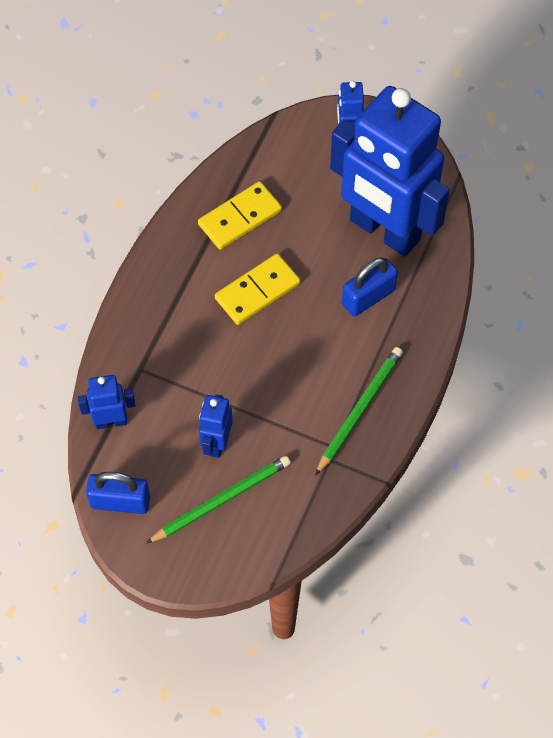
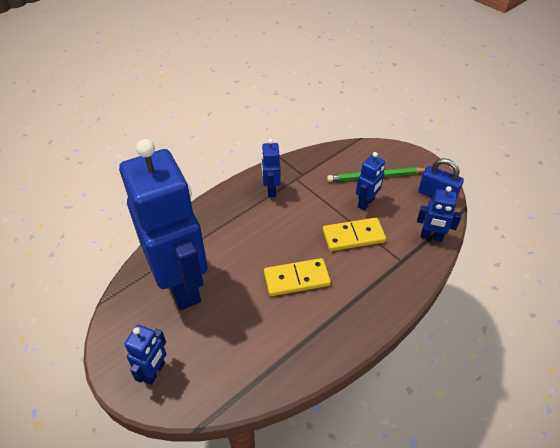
camera: 155 degrees left, 15 degrees down
yellow domino [198,181,282,250] -> yellow domino moved to [323,218,386,251]
green pencil [315,347,403,476] -> blue robot [261,139,281,197]
blue padlock [342,257,398,317] -> none

